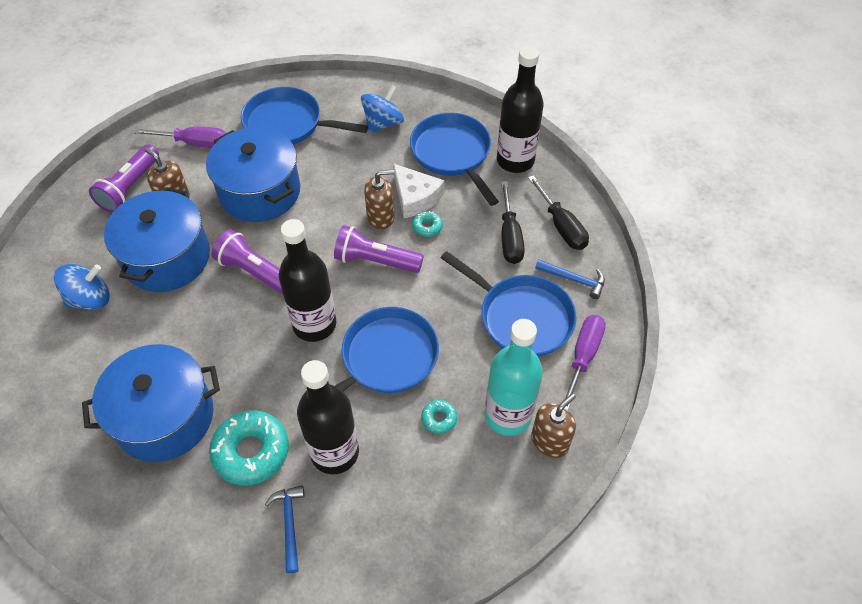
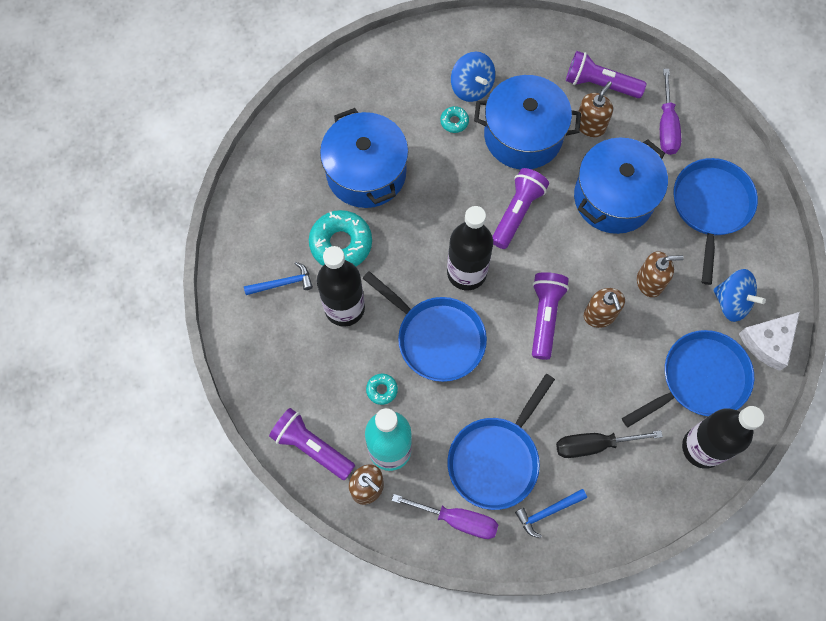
camera: 85 degrees right, 15 degrees up
white cheese [393,163,444,218] -> white cheese moved to [739,312,800,371]
turquoise donut [412,211,443,237] -> turquoise donut moved to [440,106,469,133]
black screwdriver [528,175,589,250] -> none
blue hammer [535,260,605,299] -> blue hammer turned 45 degrees clockwise [515,489,587,538]
none -> purple flashlight [269,408,355,480]
none -> brown soap dispenser [637,251,684,297]

